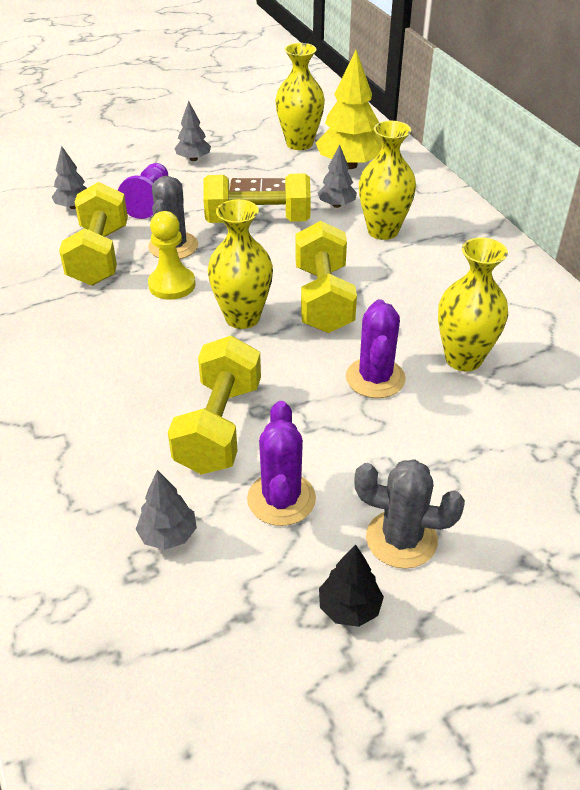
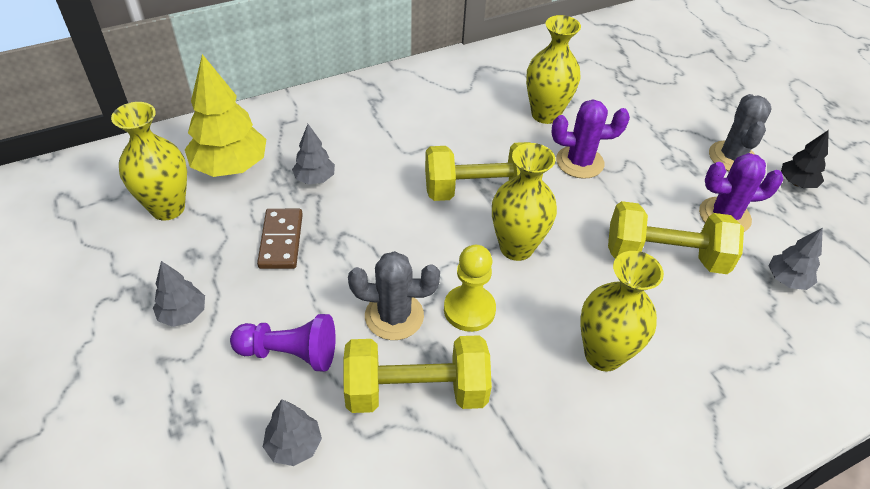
camera: 95 degrees left, 5 degrees up
yellow dumbbell [203,174,311,223] -> none
yellow vase [359,121,416,240] -> yellow vase moved to [580,251,664,371]

